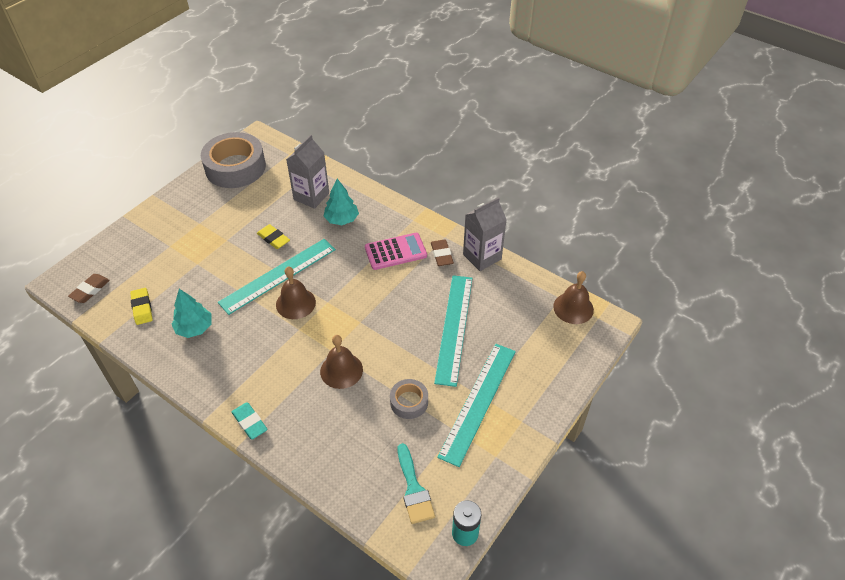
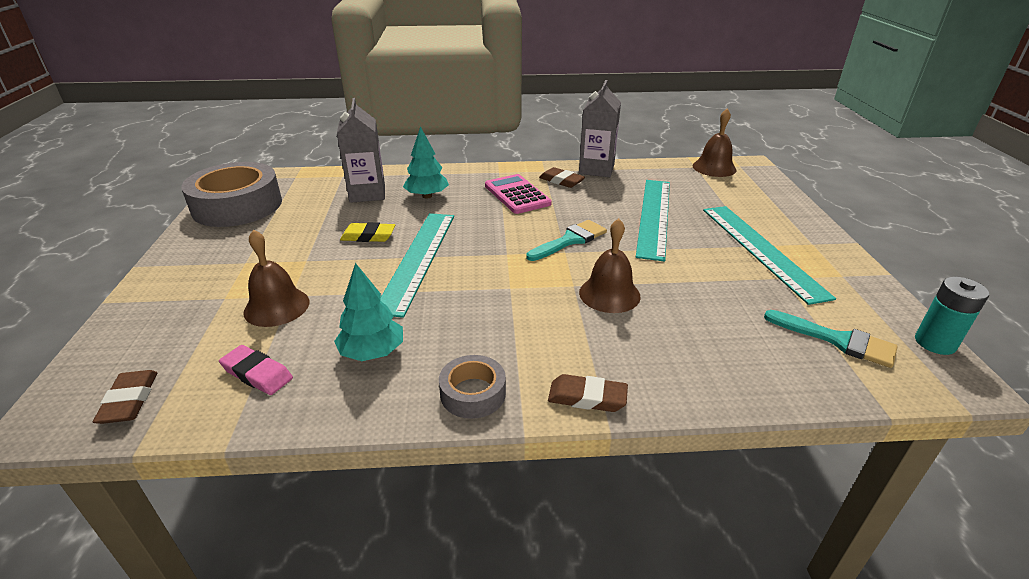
camera: 40 degrees left, 15 degrees down
yellow eraser [130,288,153,325] -> pink eraser [219,345,293,395]
turquoise eraser [232,402,268,439] -> brown eraser [548,374,628,412]
brown bell [276,266,316,319] -> brown bell moved to [243,229,310,327]
pink calculator [365,233,427,270] -> pink calculator turned 60 degrees counterclockwise [485,174,552,214]
grey tape [390,379,428,419] -> grey tape moved to [439,355,506,419]
turquoise ruler [434,275,473,387] -> turquoise ruler turned 45 degrees clockwise [636,180,670,262]
none -> turquoise brush [526,220,607,261]

